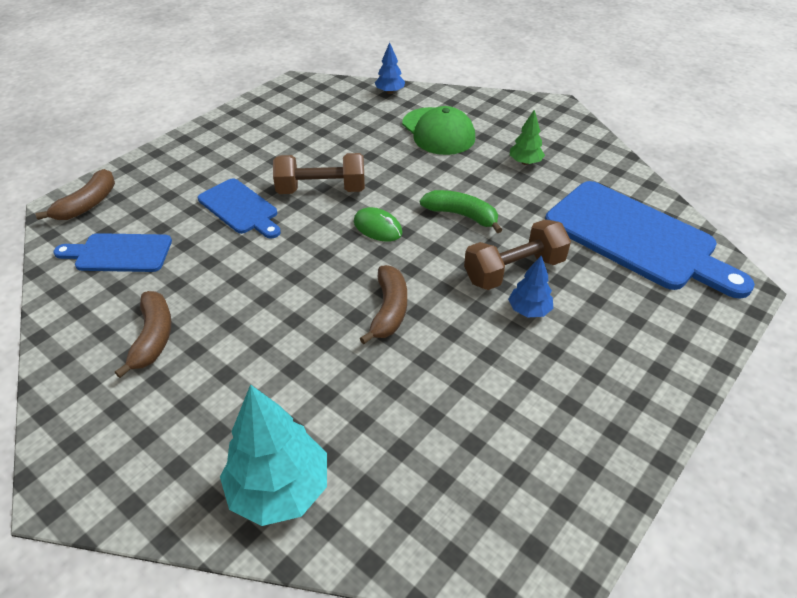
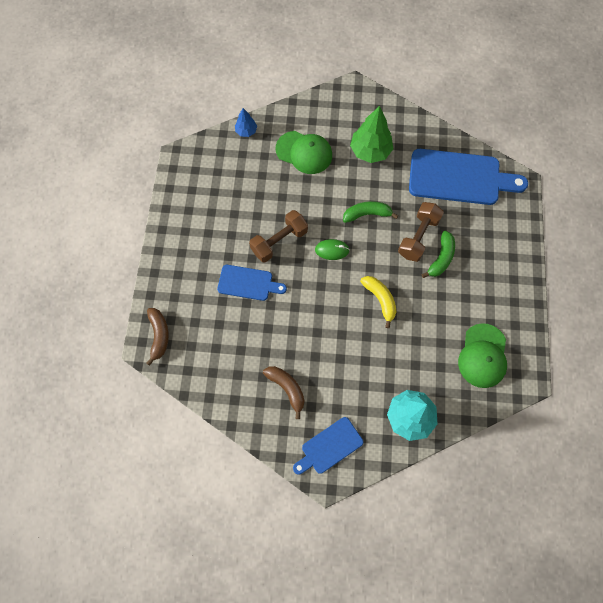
camera: 35 degrees left, 25 degrees up
blue cutting board [53,233,172,272] -> blue cutting board moved to [293,417,363,474]
brown banana [360,265,407,344] -> yellow banana [360,276,396,328]
blue tree [508,256,553,317] -> green banana [422,231,455,278]
green tree [510,110,545,165] -> green tree [350,106,394,163], size x1.87
none -> green cap [458,323,507,388]

